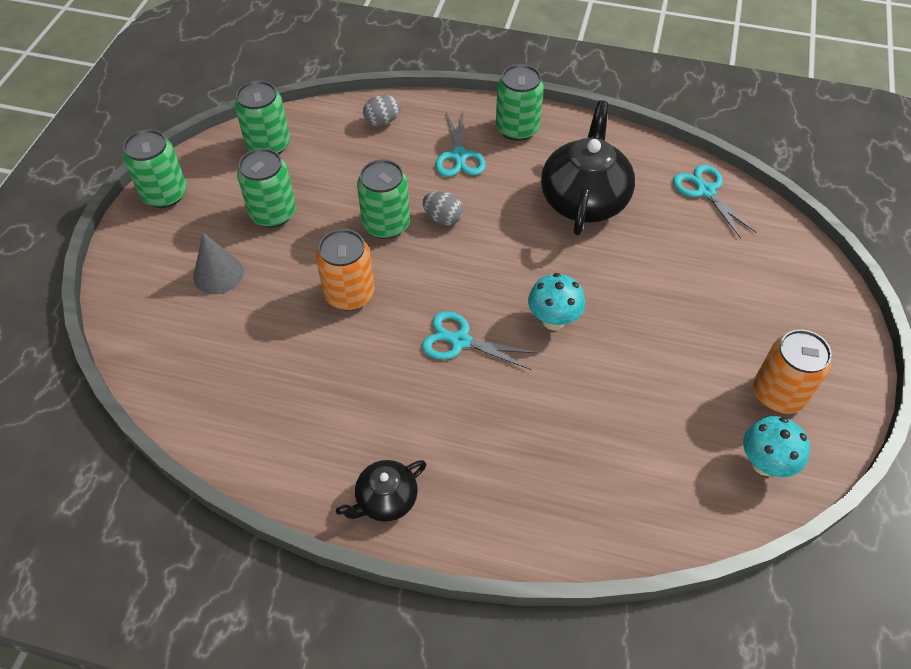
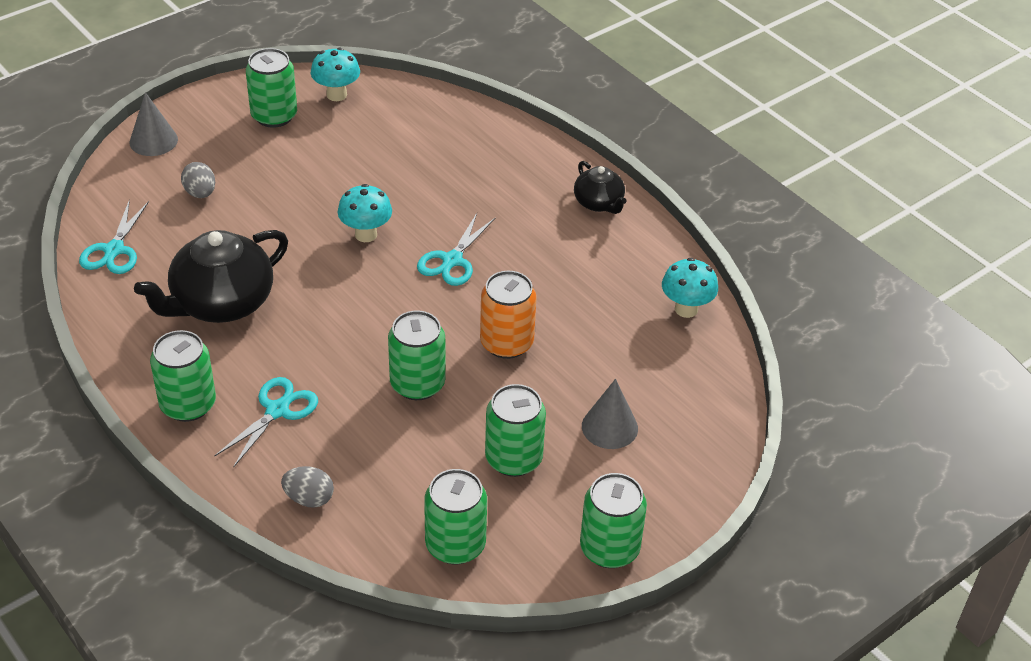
camera: 145 degrees left, 10 degrees down
black teapot [336,460,426,522] -> black teapot turned 60 degrees clockwise [574,161,627,214]
turquoise scissors [422,311,537,370] -> turquoise scissors turned 60 degrees clockwise [417,213,495,286]
grey egg [423,191,463,226] -> grey egg moved to [181,162,215,198]
orange can [753,329,832,414] -> green can [246,48,297,128]
none -> grey cone [129,92,178,156]
none -> turquoise mushroom [662,258,718,318]

